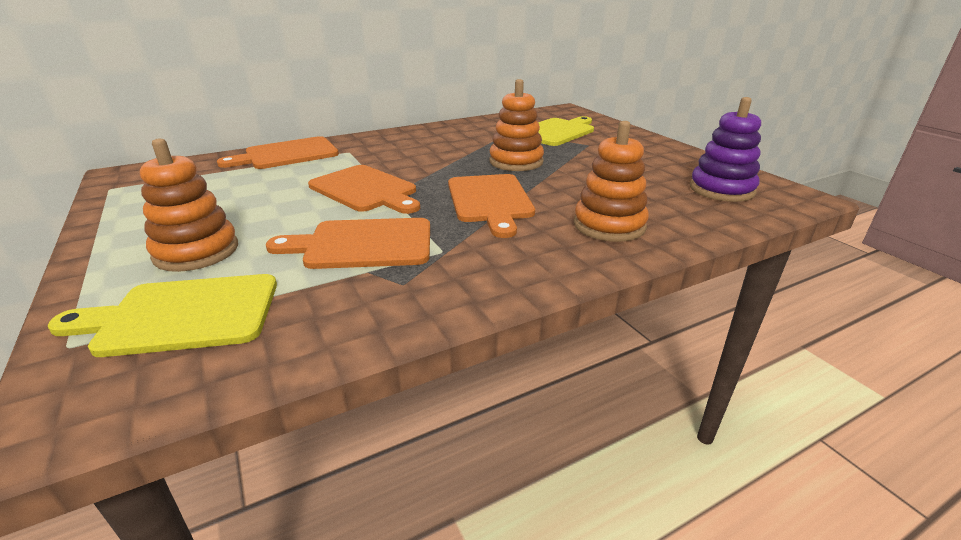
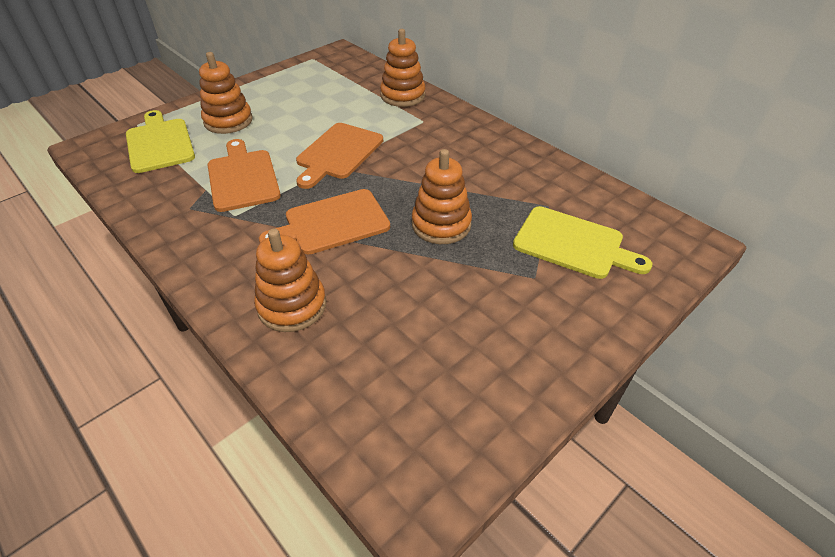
camera: 75 degrees right, 15 degrees up
orange cutting board [217,136,339,169] -> orange stacking toy [380,29,426,107]
purple stacking toy [690,97,761,202] -> none

